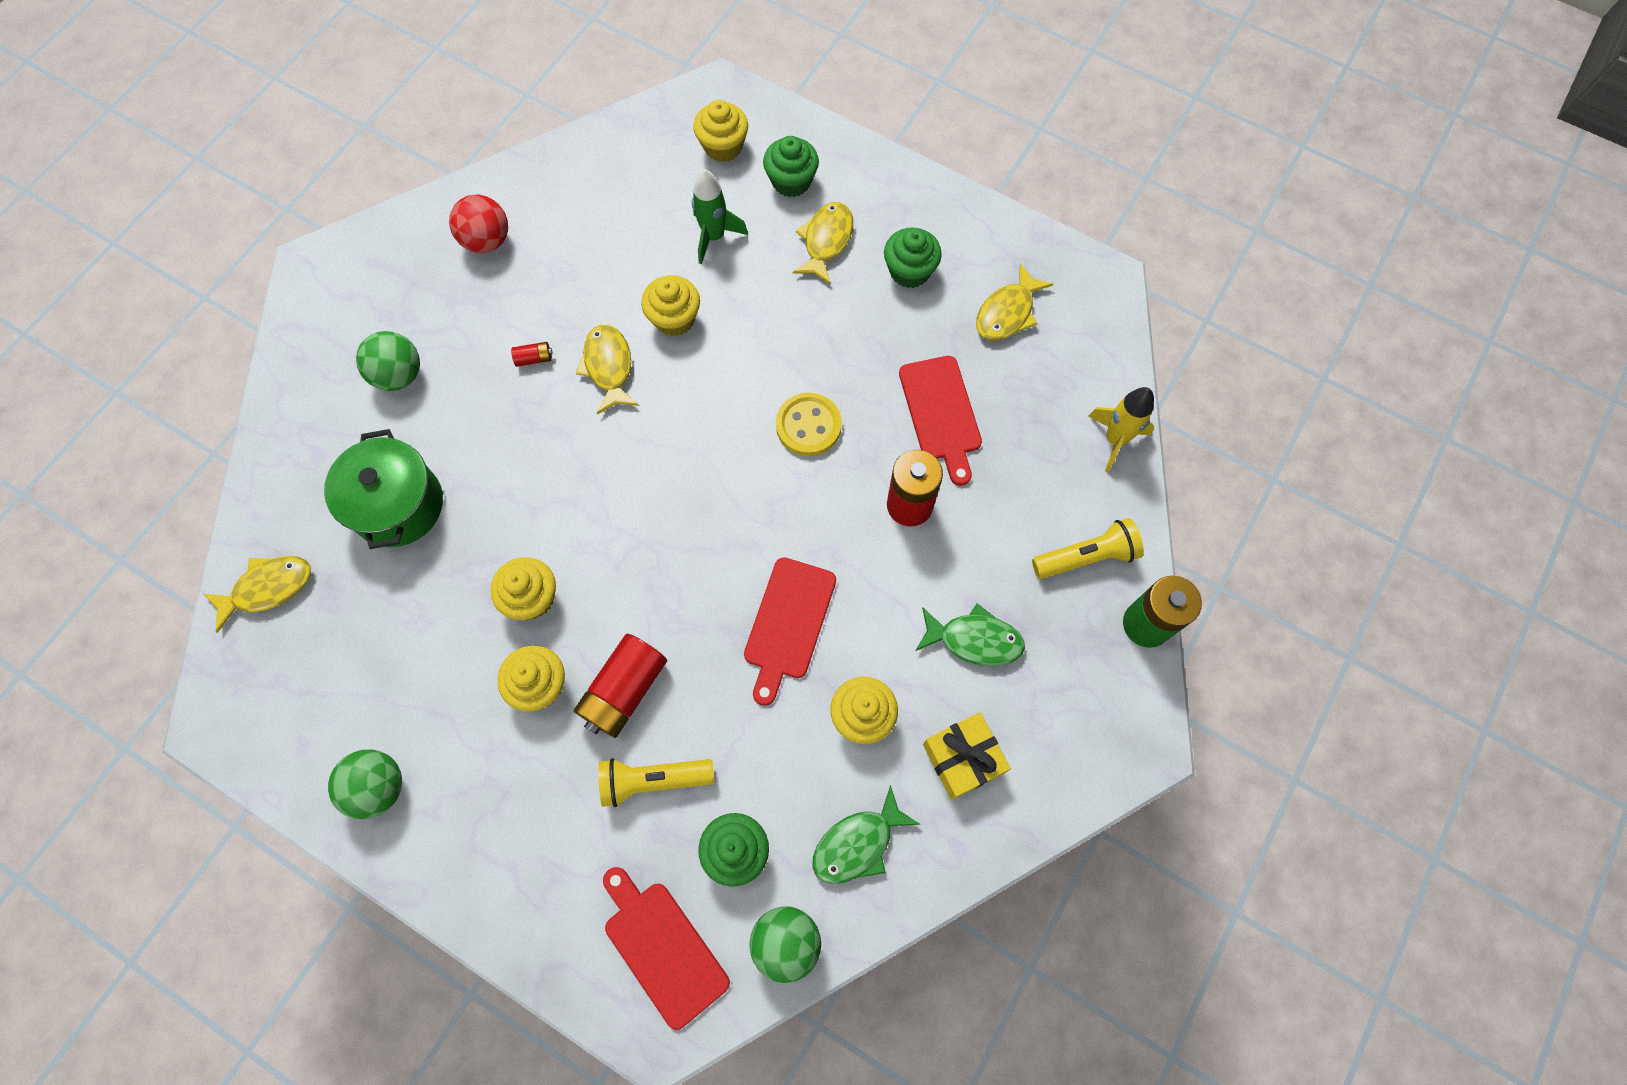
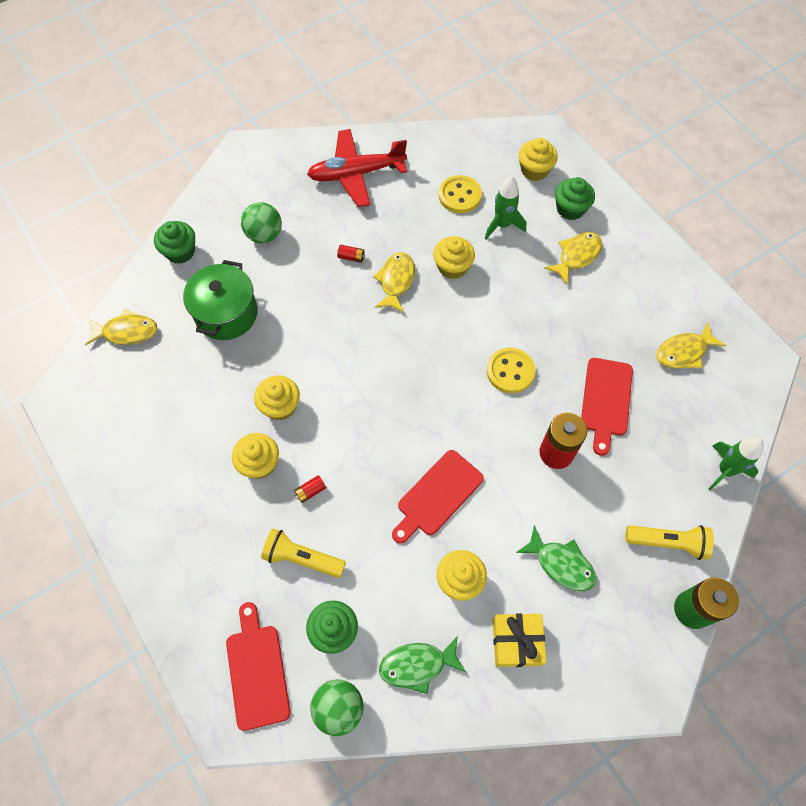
camera: 25 degrees right, 5 degrees down
green ball [328,750,402,819] -> none
red ball [449,195,508,253] -> red plane [307,129,407,207]
red battery [574,634,667,738] -> red battery [294,475,326,503], size x0.43
green cupcake [884,228,942,288] -> green cupcake moved to [154,221,195,264]
yellow rocket [1088,387,1154,472] -> green rocket [708,437,764,490]
none -> yellow button [439,175,482,213]

